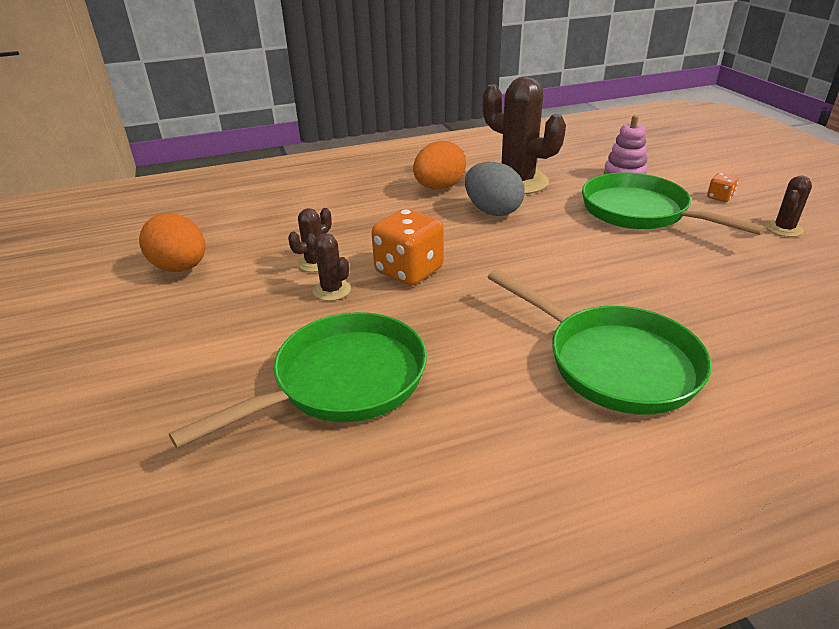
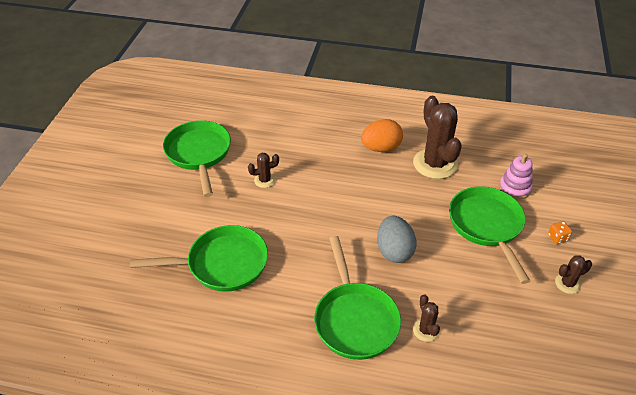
camera: 30 degrees right, 10 degrees up
orange egg [139,213,205,272] -> green pan [163,120,231,197]
brown cactus [306,233,351,301] -> brown cactus moved to [413,294,440,342]
orange dice [371,209,444,286] -> none
grey egg [465,162,525,216] -> grey egg moved to [377,216,417,263]

